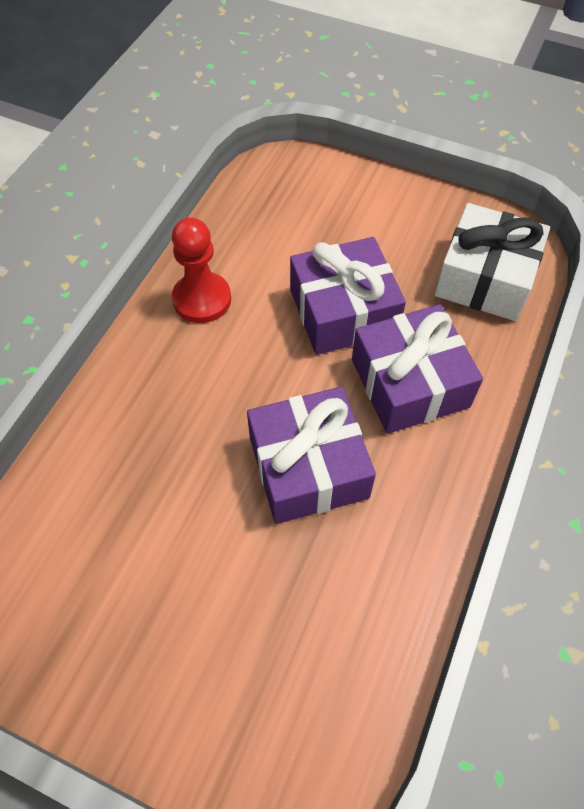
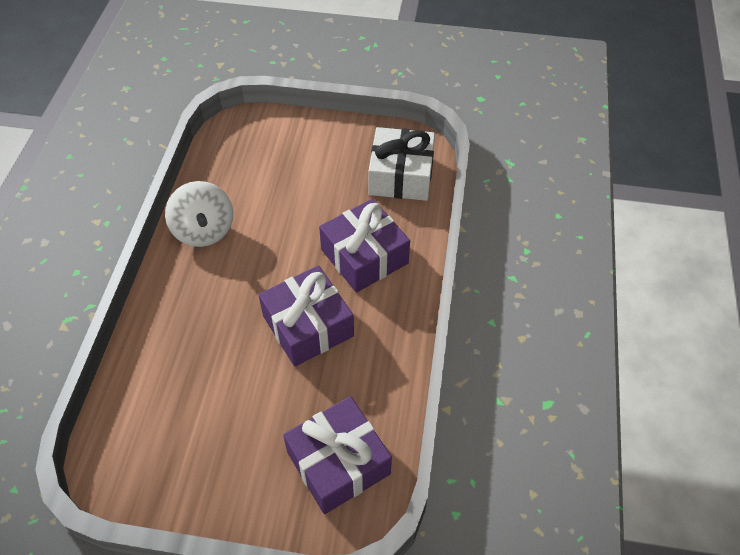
camera: 15 degrees left, 5 degrees down
red pawn [172,217,231,323] -> white spinning top [165,181,233,247]
purple gift [290,237,406,355] -> purple gift moved to [283,396,392,514]

